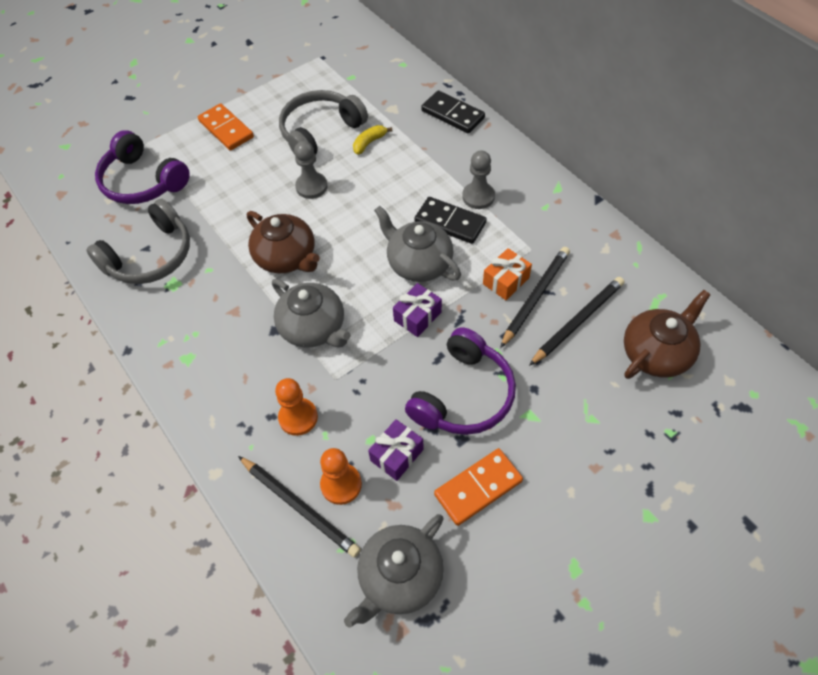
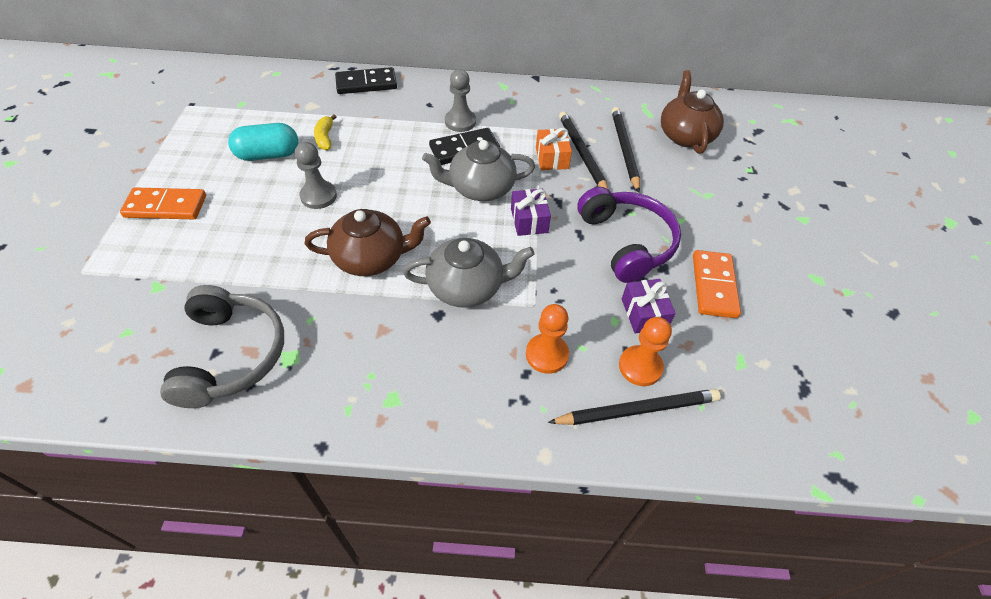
camera: 55 degrees left, 5 degrees down
purple headphones [95,130,190,204] -> none
grey headphones [279,90,368,155] -> turquoise capsule [228,123,298,161]
grey teapot [344,514,444,628] -> none

